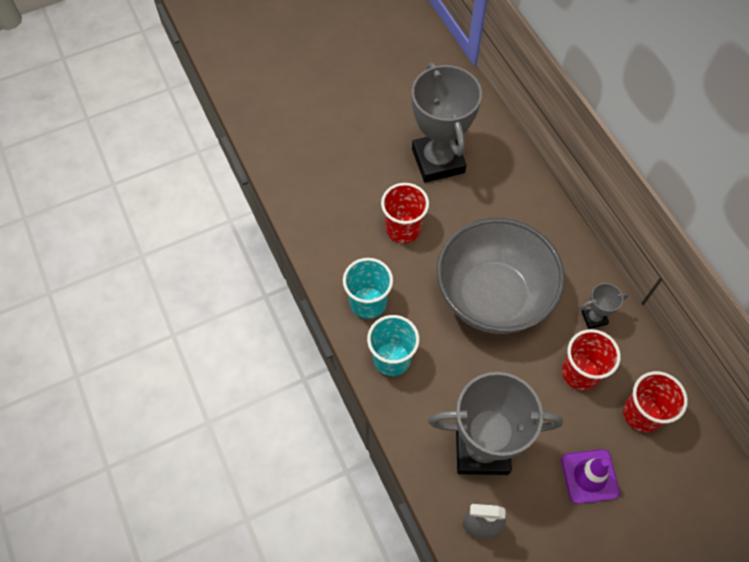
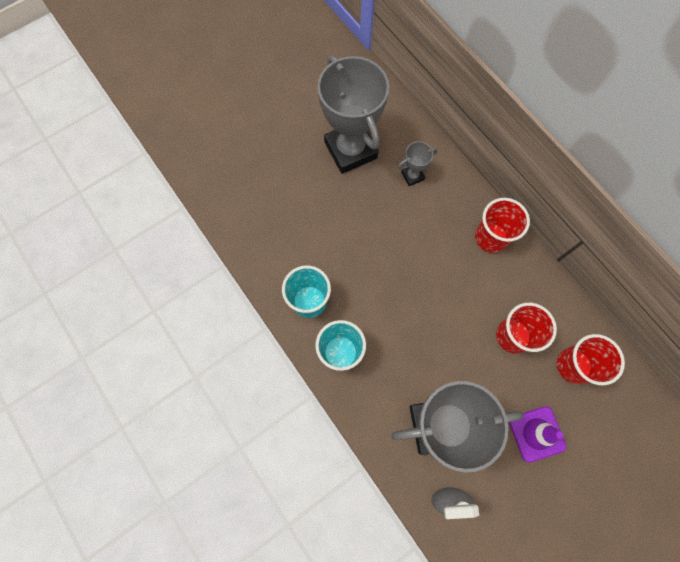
camera: 10 degrees left, 10 degrees up
red cup [381,183,429,243] -> red cup moved to [475,198,530,253]
grey bowl [437,218,565,334] -> none
grey trophy [581,283,628,329] -> grey trophy moved to [398,141,438,186]

